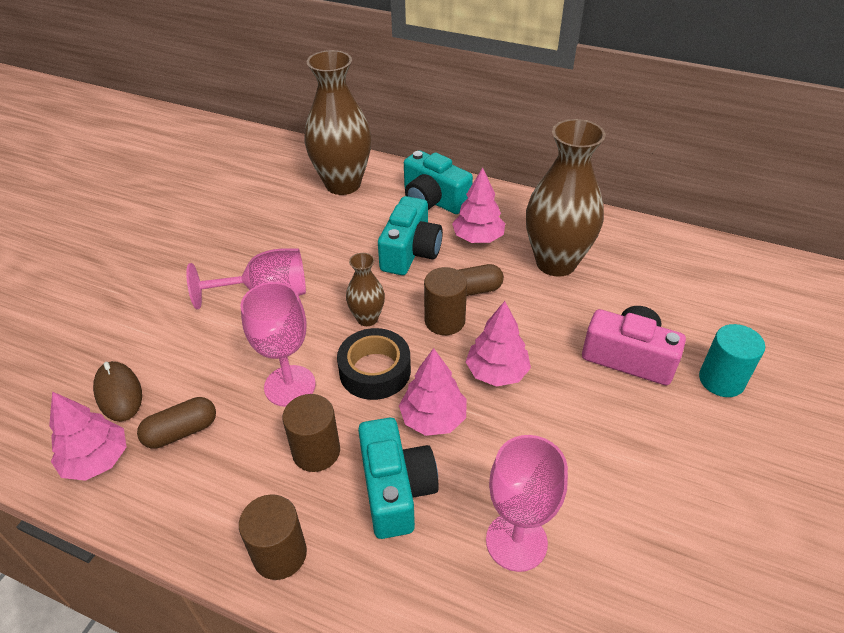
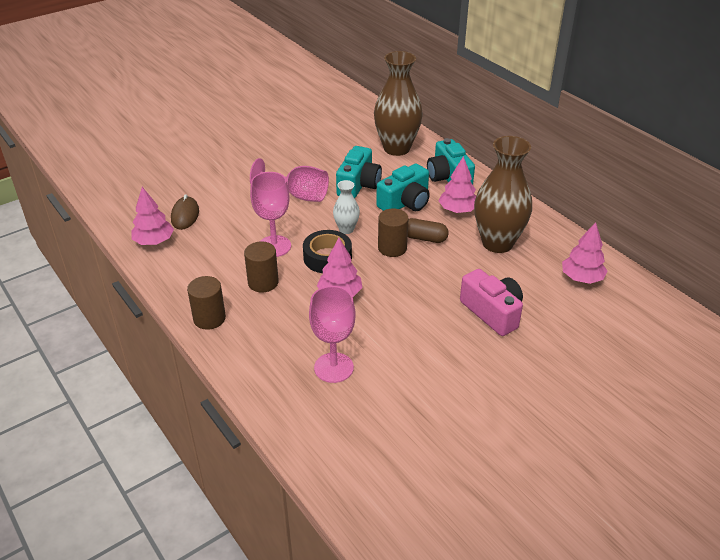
camera: 30 degrees right, 5 degrees down
brown capsule [137,397,216,449] -> none
brown vase [346,253,385,326] -> white vase [333,180,360,234]
turquoise camera [358,418,439,539] -> turquoise camera moved to [336,146,382,198]
pink tree [466,301,531,387] -> pink tree moved to [562,222,607,284]
turquoise cylinder [699,324,765,397] -> none

